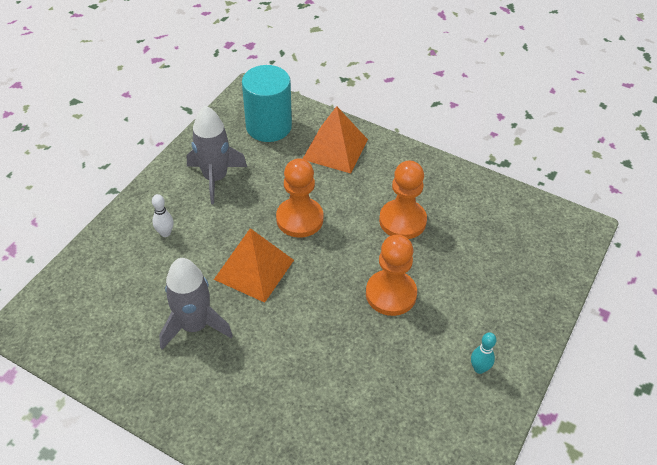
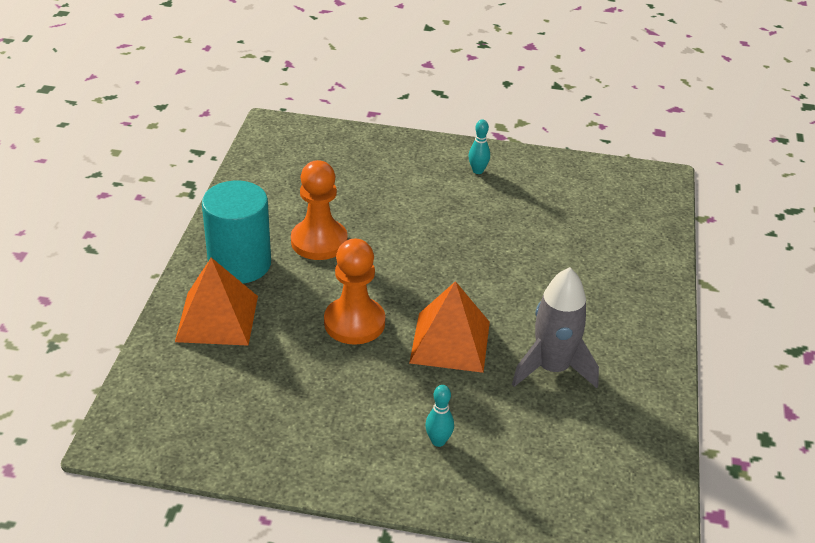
camera: 110 degrees left, 10 degrees down
white bowling pin [152,194,174,237] -> turquoise bowling pin [425,385,454,447]
grey rocket [187,106,247,204] -> none
turquoise cylinder [242,65,292,142] -> turquoise cylinder moved to [202,181,271,283]
orange pawn [366,234,417,316] -> none

